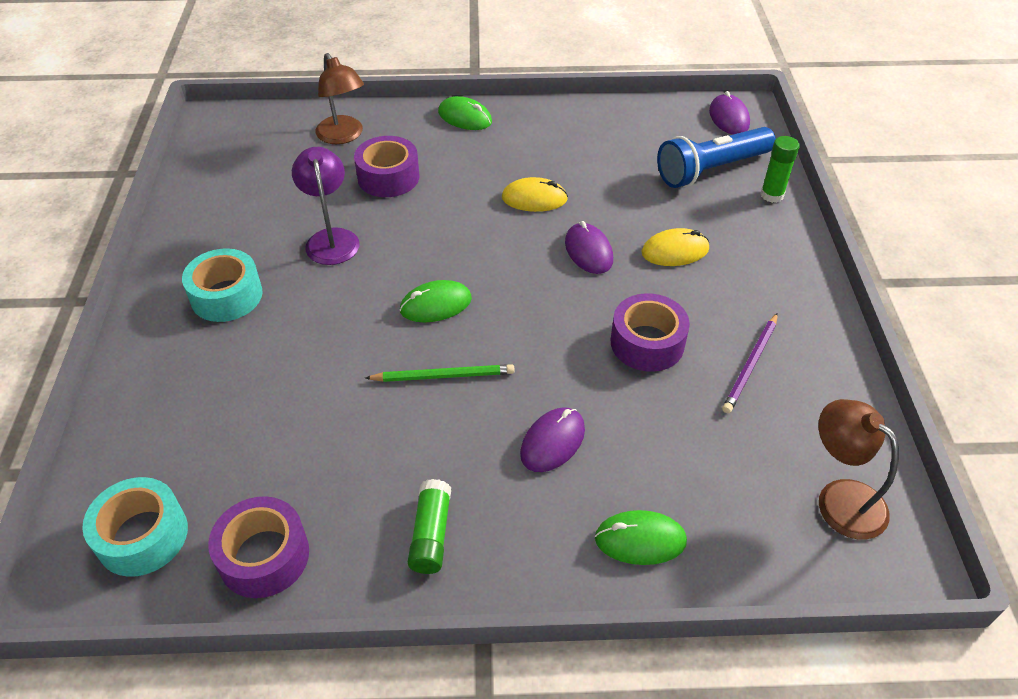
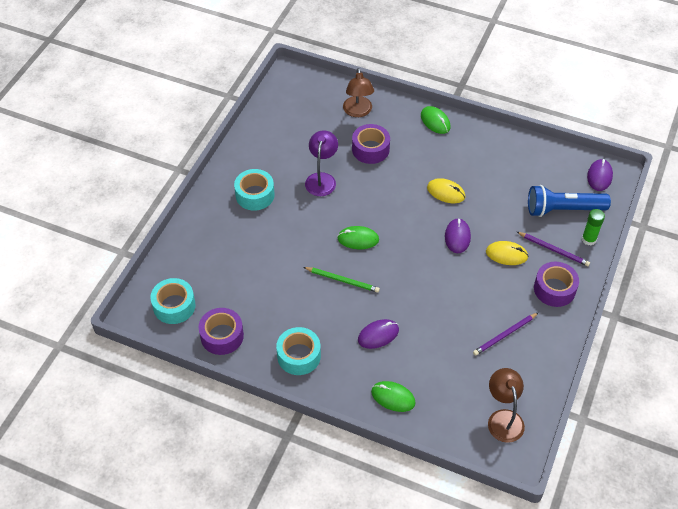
camera: 25 degrees right, 5 degrees up
green glue stick [408,479,451,574] -> turquoise tape [276,327,321,375]
purple tape [611,293,690,372] -> purple tape moved to [534,262,579,307]
none -> purple pencil [517,232,590,266]

